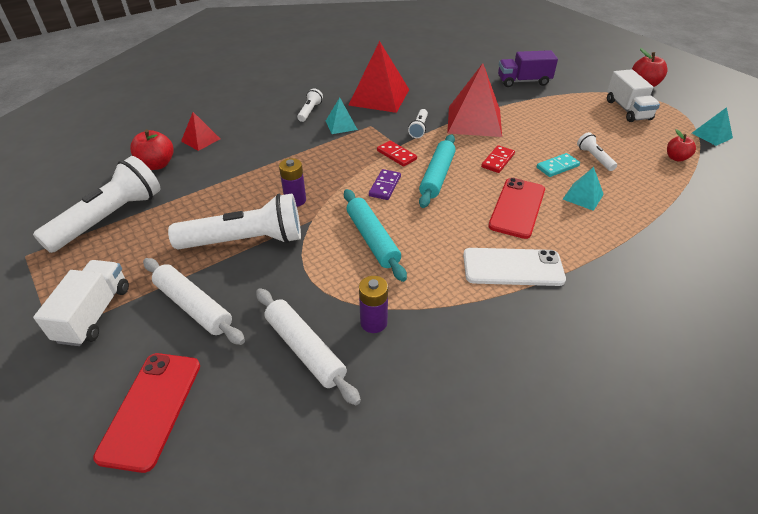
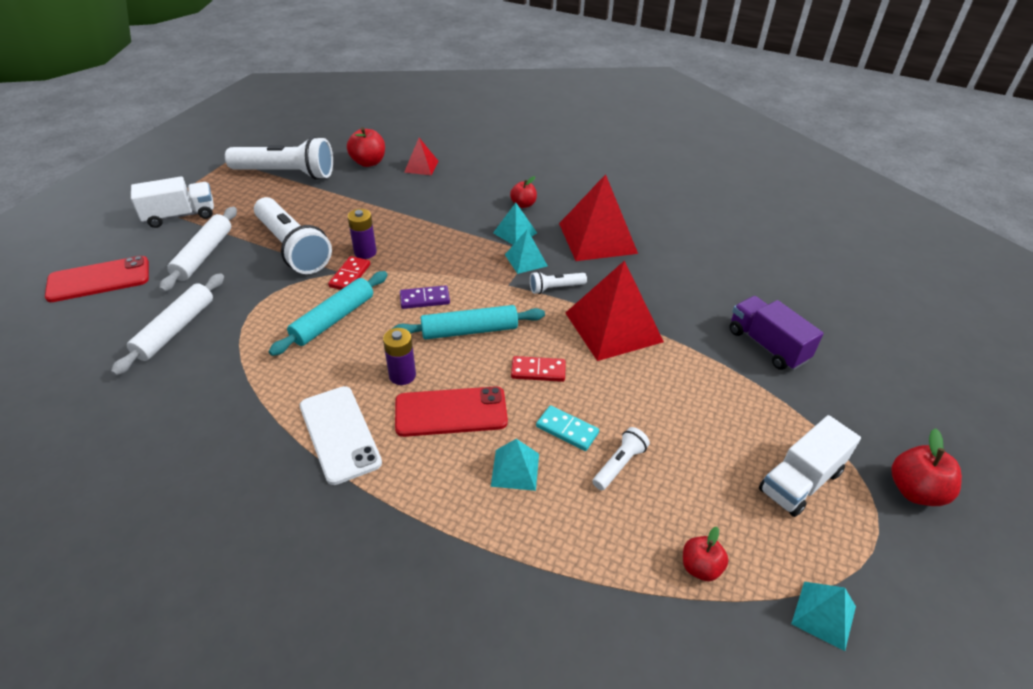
camera: 60 degrees right, 0 degrees up
white flashlight [297,88,323,122] -> red apple [510,176,537,208]
purple battery [359,276,388,333] -> purple battery moved to [383,328,416,385]
red domino [377,141,417,167] -> red domino moved to [328,256,370,290]
none -> turquoise pyramid [505,230,548,274]

